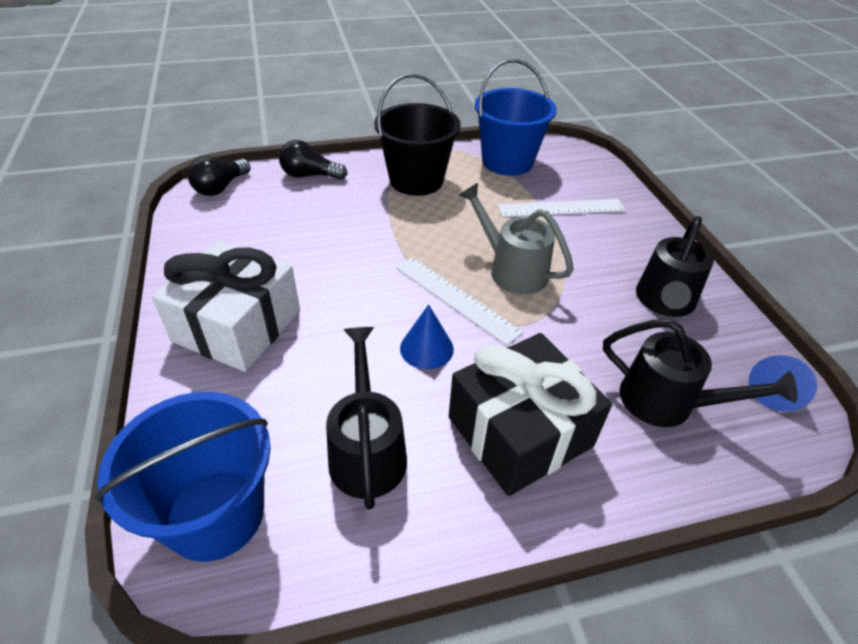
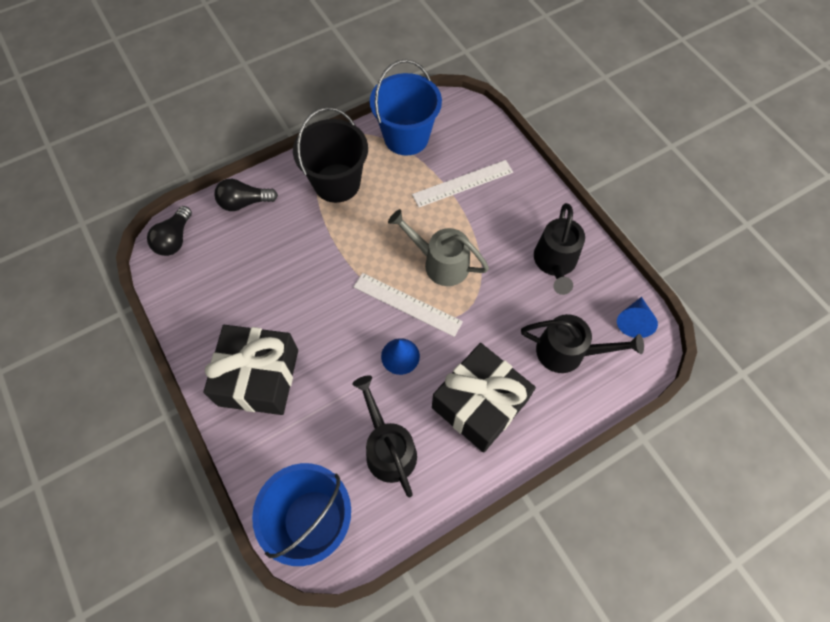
camera: 15 degrees left, 20 degrees up
white gift [152,240,300,372] -> black gift [203,325,298,415]

